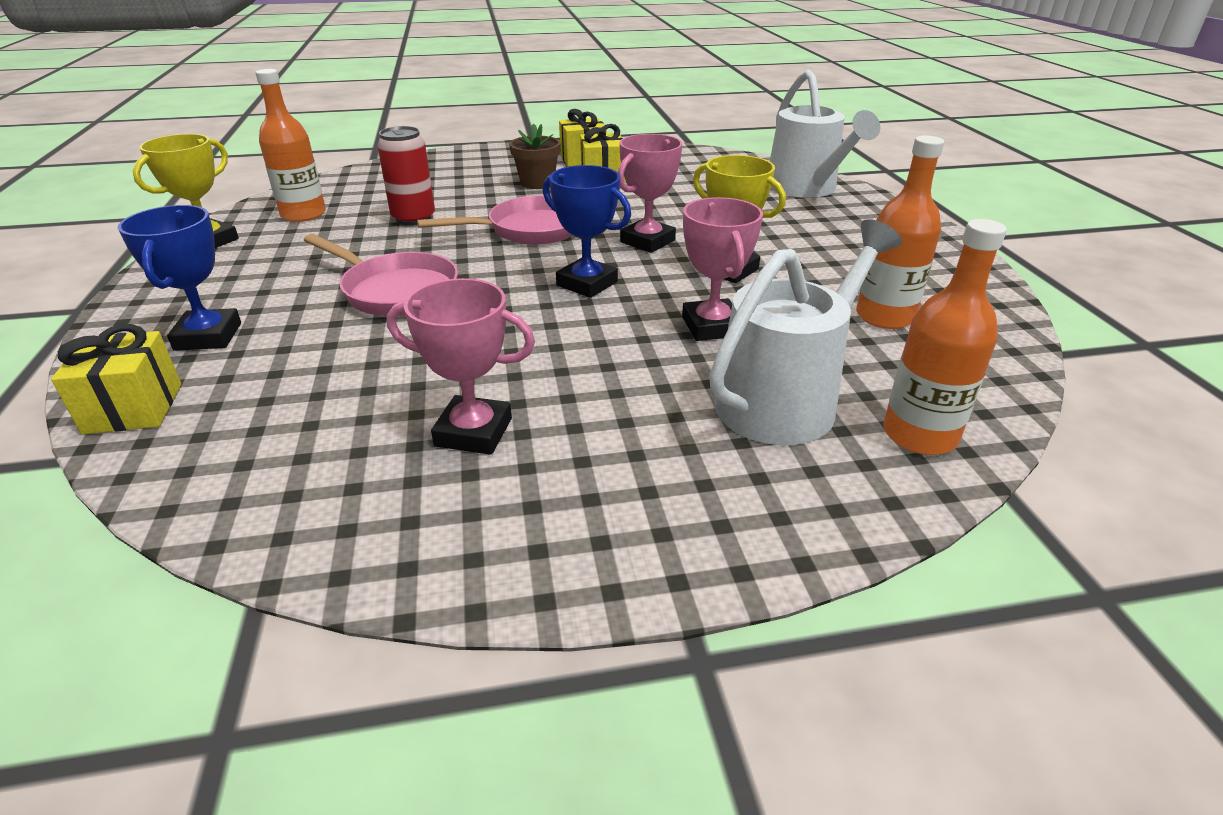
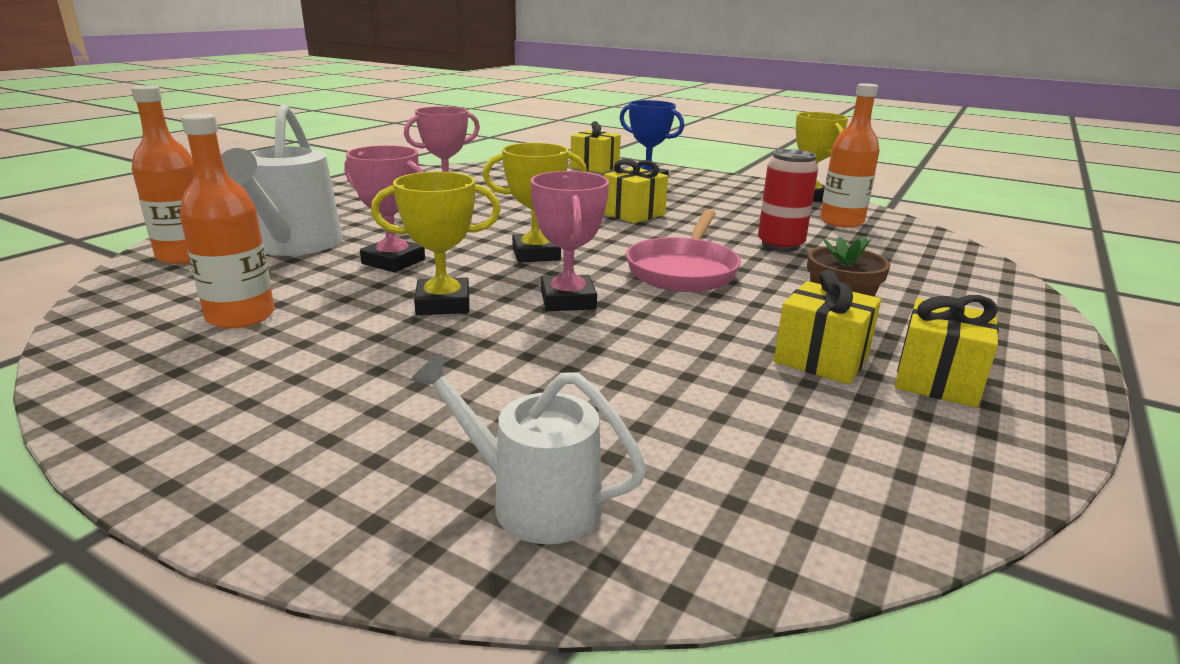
camera: 130 degrees right, 10 degrees down
pink pan [304,234,458,316] -> yellow gift [604,159,668,223]
blue trophy [543,165,631,298] -> yellow trophy [483,143,587,263]
white watering can [770,69,880,198] -> white watering can [411,353,647,544], size x0.63

